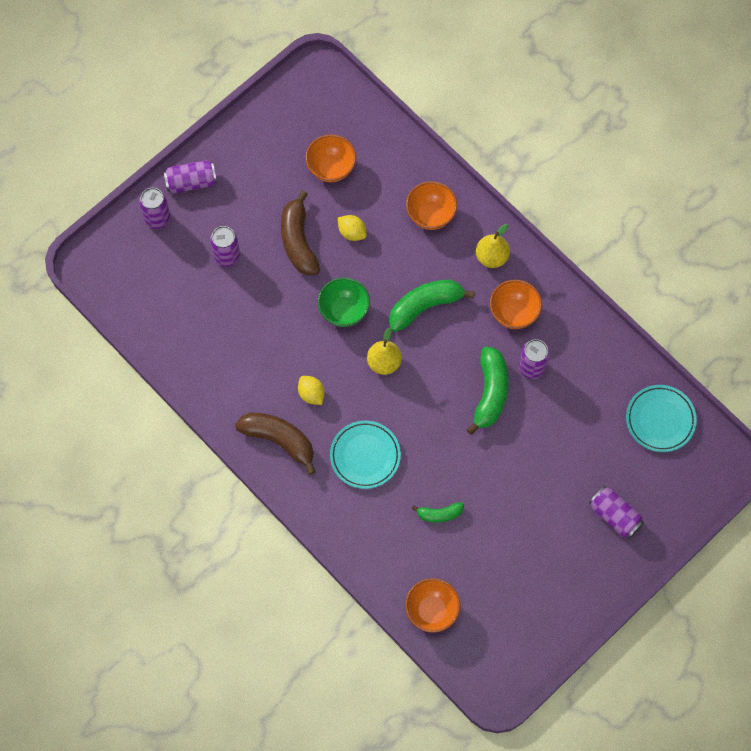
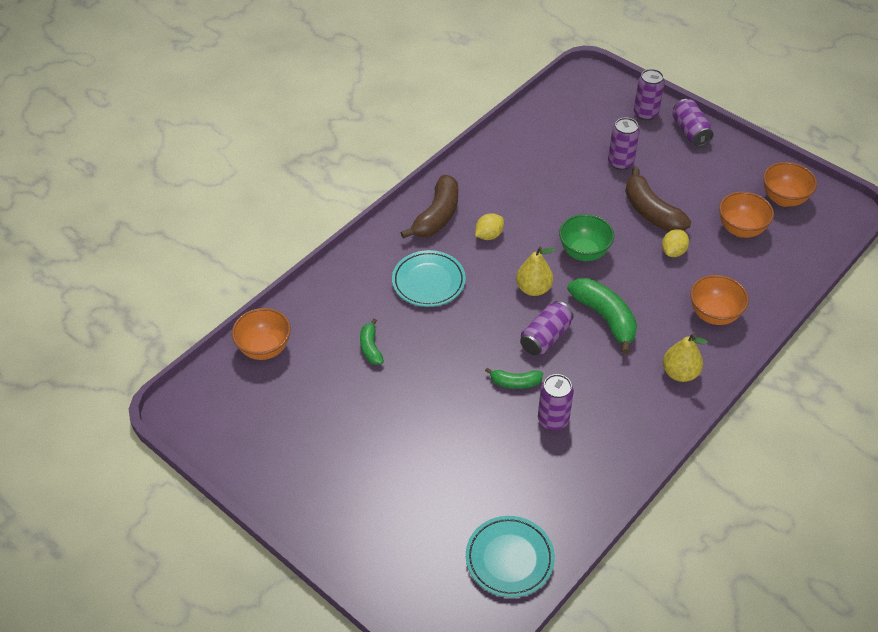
camera: 85 degrees right, 20 degrees down
brown banana [281,190,320,275] -> brown banana turned 105 degrees counterclockwise [625,167,691,231]
green banana [466,346,509,435] -> green banana [485,367,543,389], size x0.55
orange bowl [490,280,542,329] -> orange bowl moved to [763,162,817,207]
purple can [589,486,644,539] -> purple can moved to [520,301,574,355]

